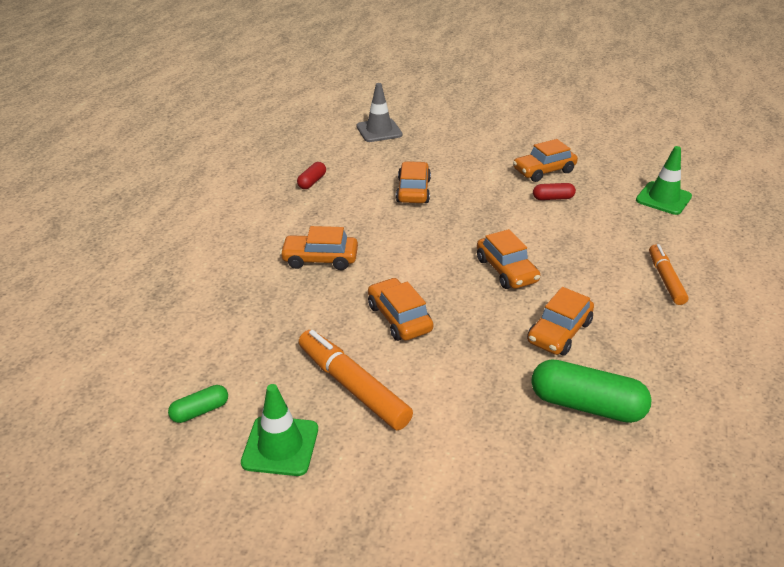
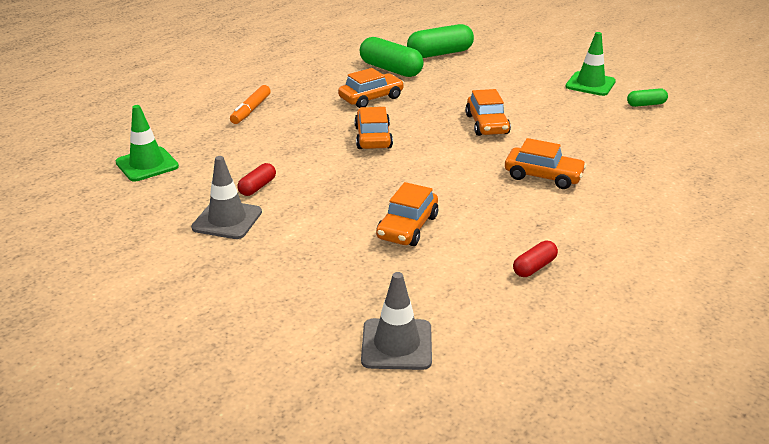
camera: 160 degrees left, 5 degrees down
orange marker [299,330,413,430] -> none
orange car [513,139,578,182] -> grey traffic cone [191,156,262,239]
red capsule [533,183,576,200] -> red capsule turned 75 degrees counterclockwise [237,163,276,196]
none -> green capsule [407,24,474,58]

